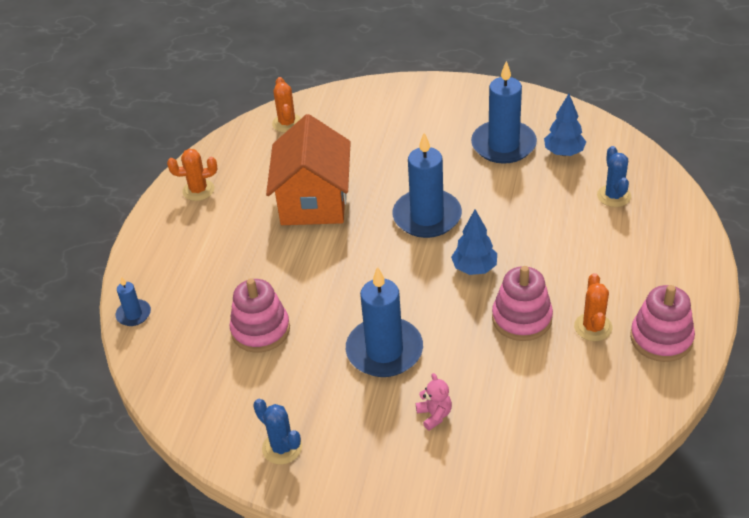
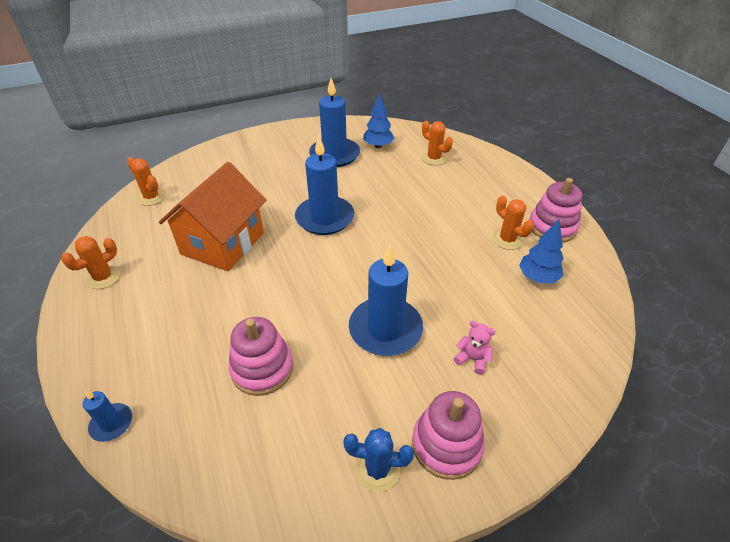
camera: 40 degrees left, 0 degrees up
orange house [266,114,351,225] -> orange house turned 60 degrees clockwise [159,162,266,271]
blue tree [451,209,497,275] -> blue tree moved to [519,220,563,283]
pink stacking toy [492,266,553,341] -> pink stacking toy moved to [412,391,485,480]
blue cactus [597,146,631,207] -> orange cactus [422,121,453,165]

